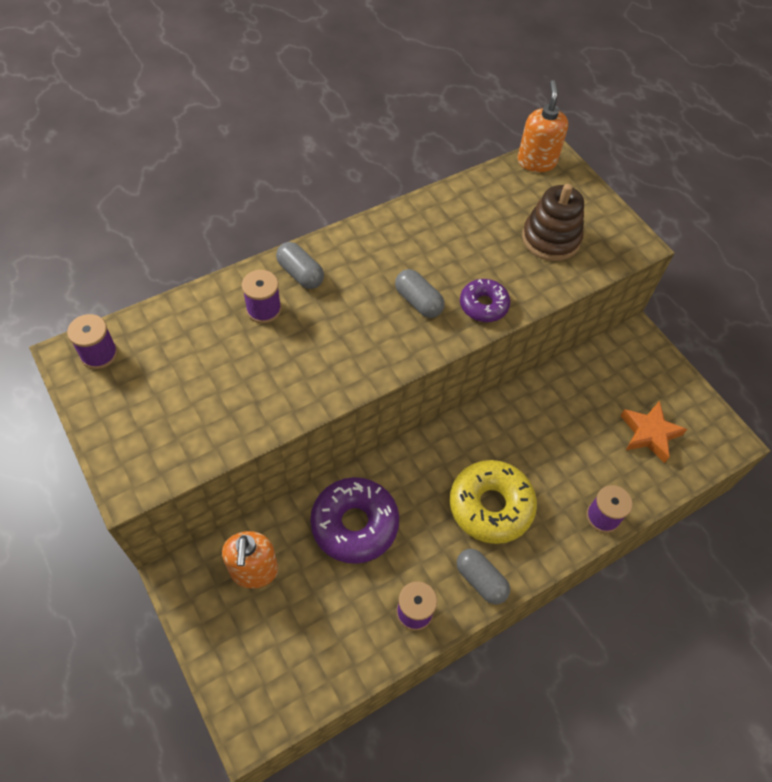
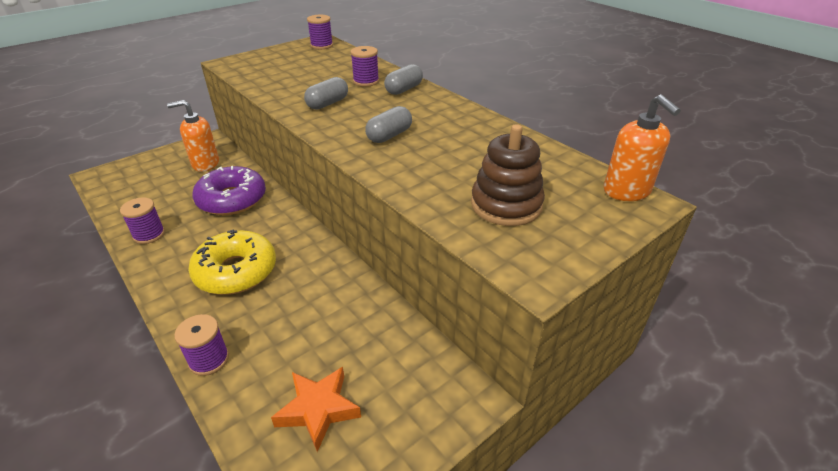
camera: 85 degrees right, 20 degrees down
grey capsule [457,549,510,604] -> grey capsule moved to [304,77,348,110]
purple donut [460,279,510,322] -> none
orange soap dispenser [517,80,568,172] -> orange soap dispenser turned 75 degrees clockwise [604,94,681,201]

